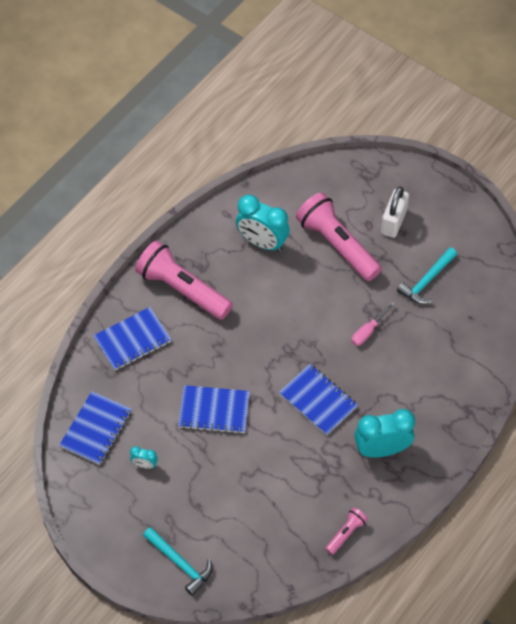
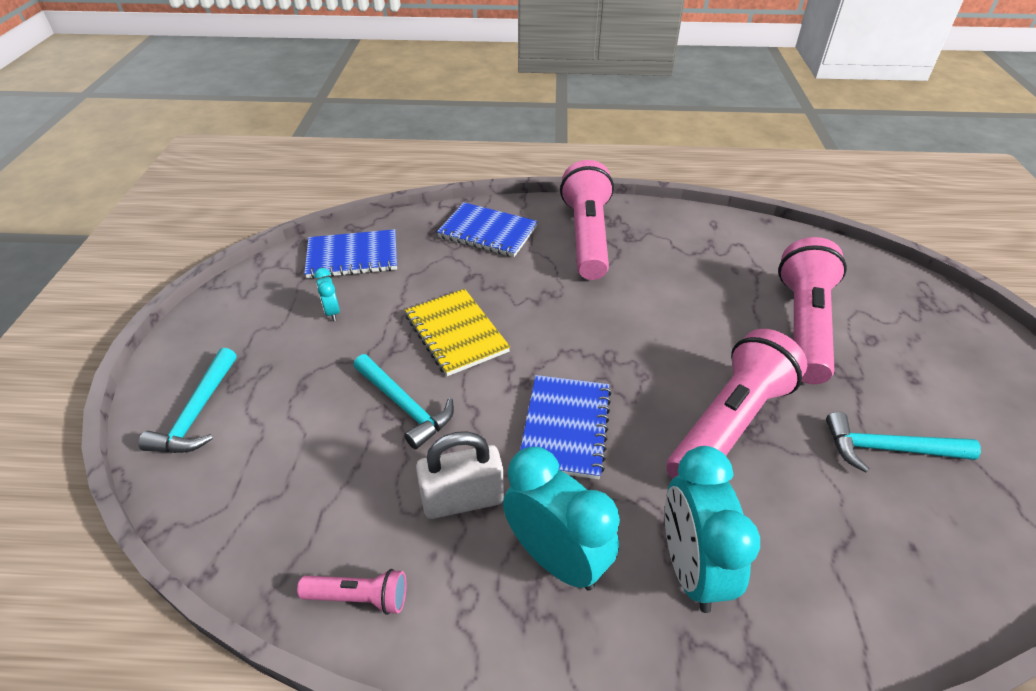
camera: 55 degrees right, 15 degrees down
blue notebook [178,385,250,434] -> yellow notebook [405,289,510,376]
turquoise clock [236,195,290,252] -> turquoise clock moved to [665,446,760,613]
pink screwdriver [352,302,395,346] -> pink flashlight [666,329,807,479]
white padlock [381,187,409,238] -> white padlock moved to [416,431,504,519]
none -> turquoise hammer [353,354,454,449]

